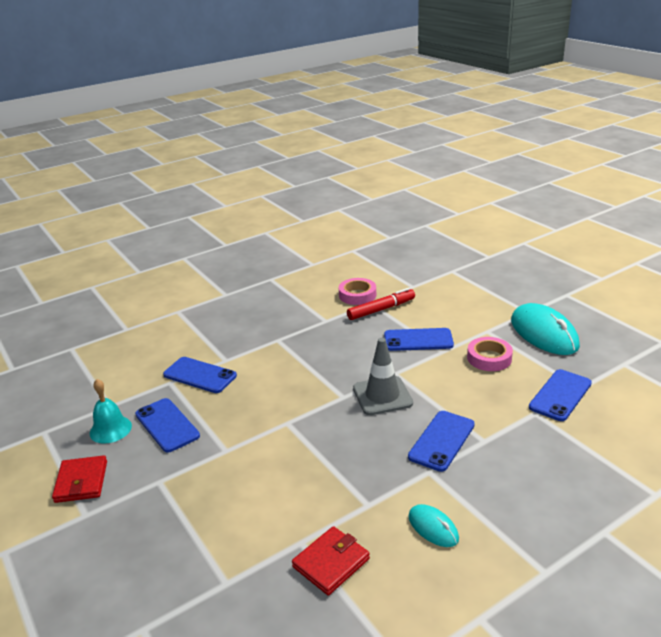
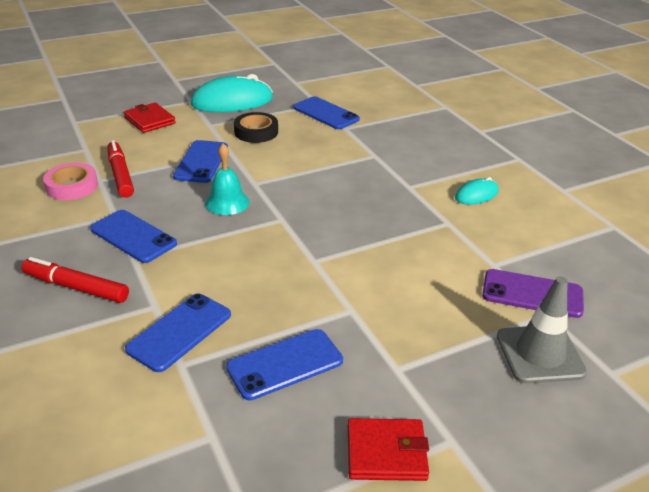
camera: 85 degrees left, 5 degrees up
turquoise bell [90,379,132,444] -> turquoise bell moved to [205,143,249,215]
red wallet [292,526,370,595] -> red wallet moved to [124,103,176,133]
grey traffic cone [353,338,413,415] -> grey traffic cone moved to [497,276,587,384]
blue phone [408,411,475,472] -> blue phone moved to [90,210,177,263]
pink tape [467,337,513,371] -> black tape [234,112,278,143]
none -> red marker [21,257,129,303]
none -> purple phone [482,269,584,318]

